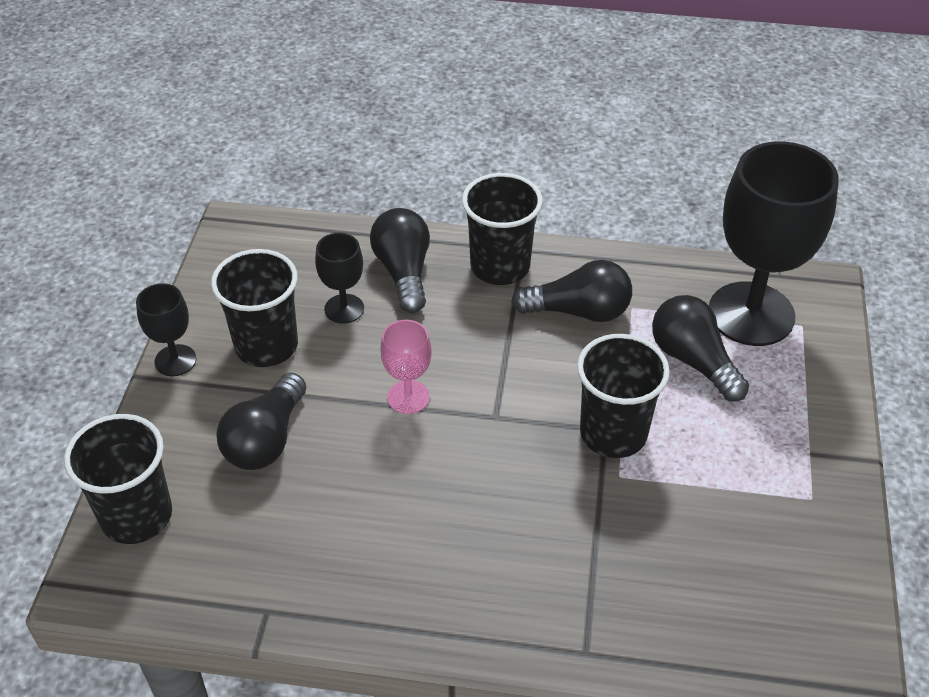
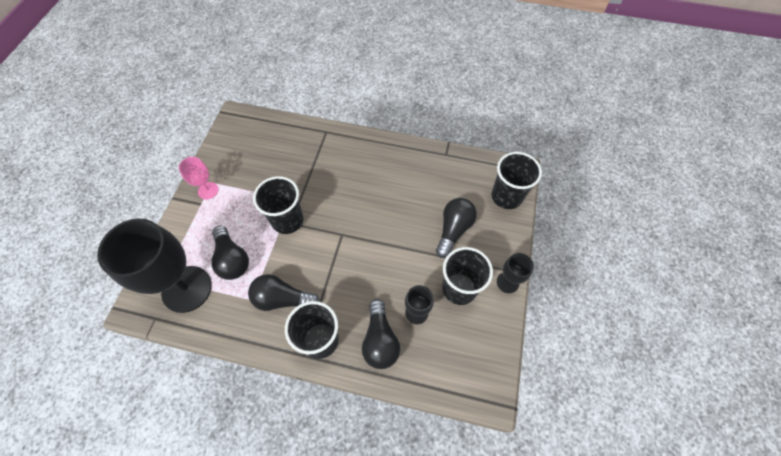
camera: 175 degrees left, 15 degrees up
pink goblet [381,320,432,414] -> pink goblet moved to [179,157,219,199]

